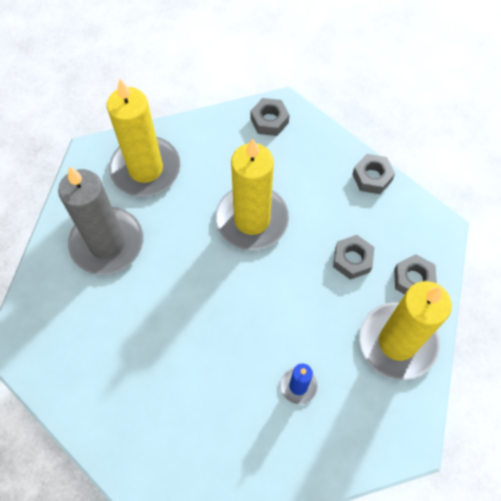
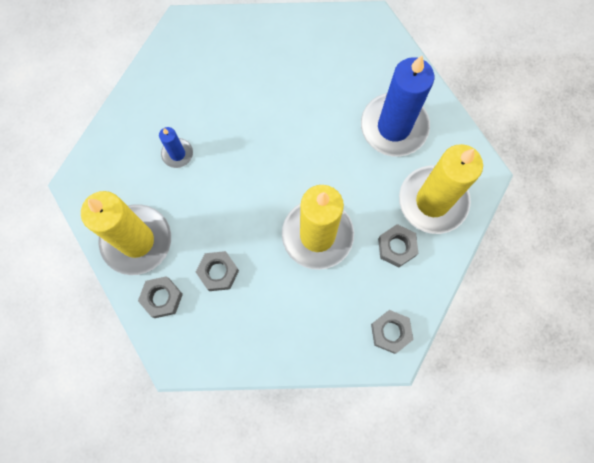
camera: 135 degrees right, 10 degrees up
grey candle [58,166,143,275] -> blue candle [361,56,434,157]
grey nut [352,154,395,194] -> grey nut moved to [378,224,418,267]

